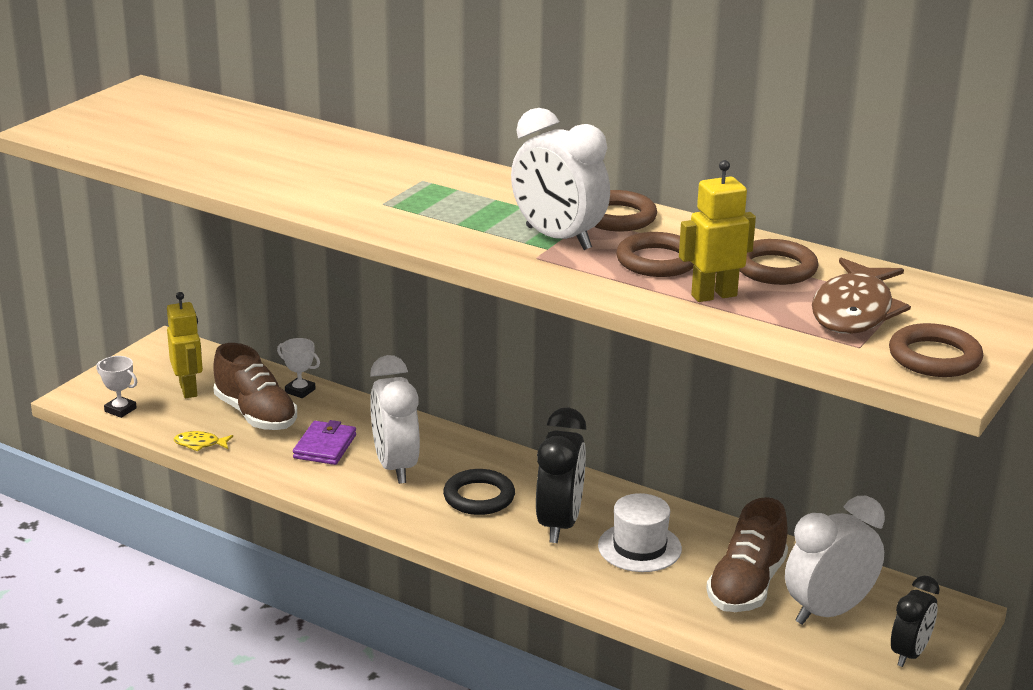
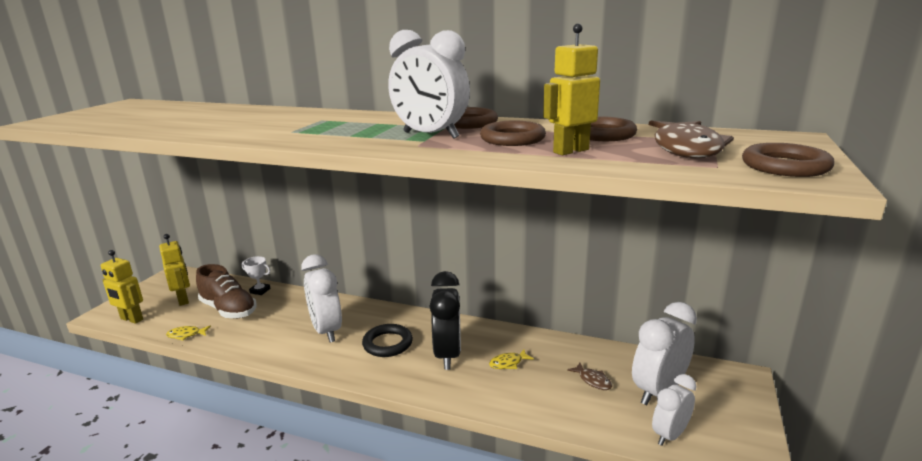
camera: 10 degrees left, 5 degrees down
white trophy [96,356,137,418] -> yellow robot [101,250,143,324]
purple wallet [293,420,356,465] -> none
white hat [598,493,682,572] -> yellow fish [489,349,534,369]
brown shoe [706,497,788,612] -> brown fish [567,363,612,390]
black clock [891,576,940,667] -> none
none -> white clock [652,374,696,446]

